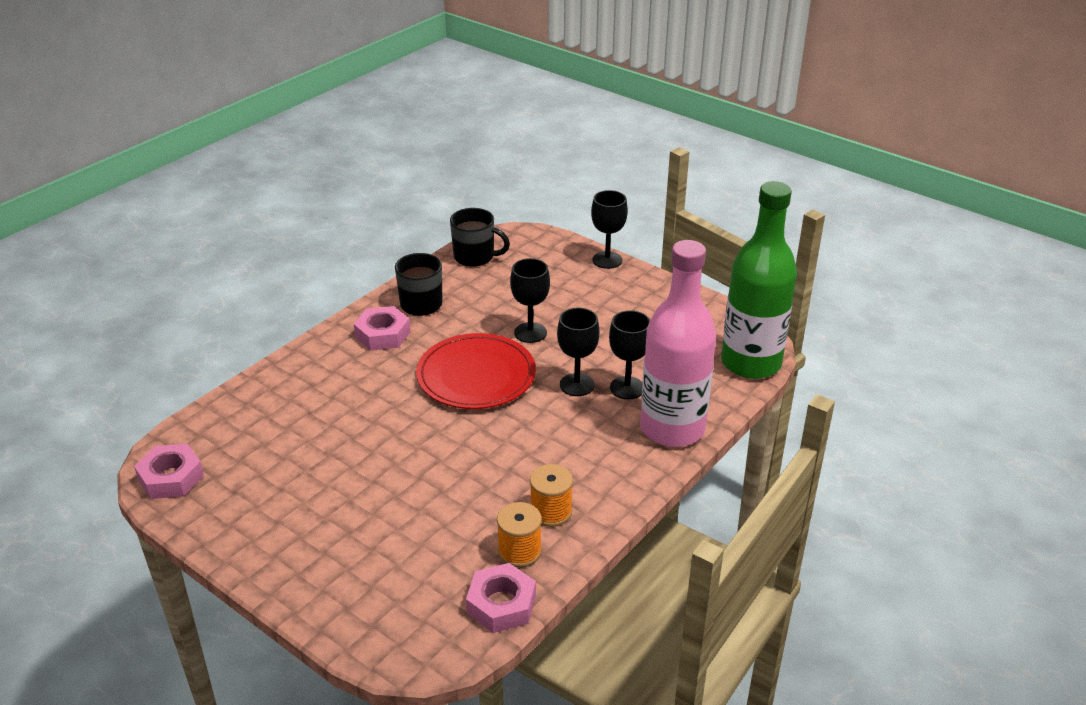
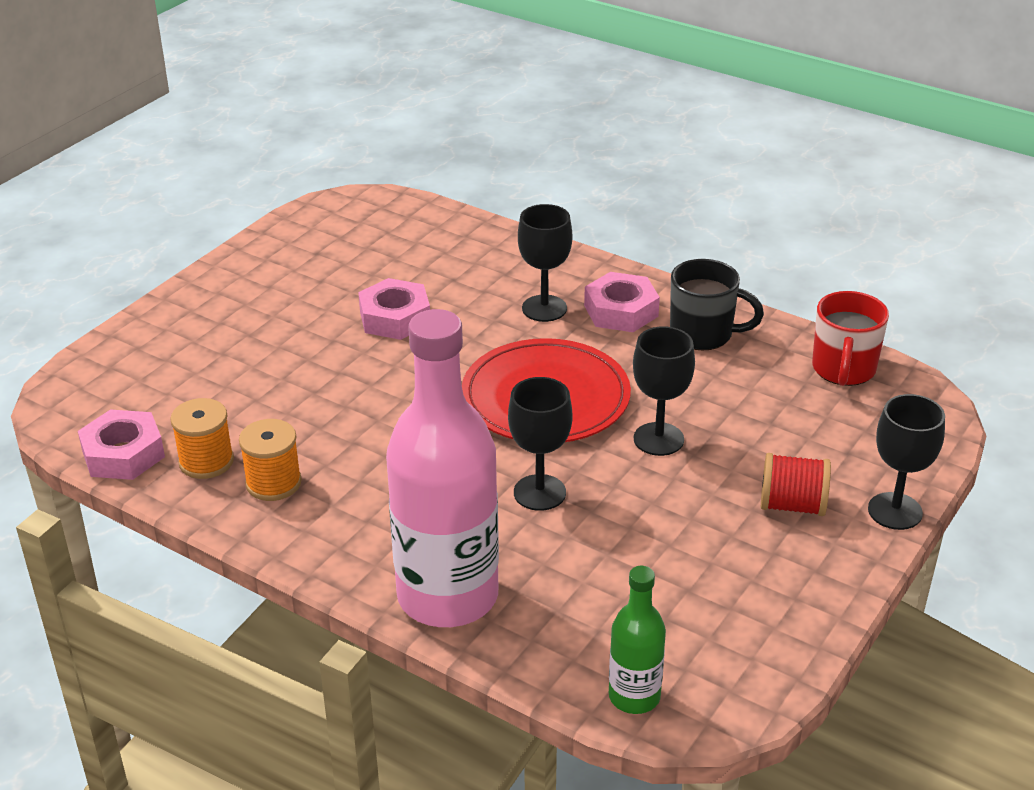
camera: 85 degrees right, 0 degrees up
pink nut [134,444,204,499] -> pink nut moved to [358,278,430,340]
black mug [450,208,510,267] -> red mug [812,291,889,386]
black goblet [609,310,650,399] -> black goblet moved to [518,204,572,322]
green bottle [721,181,797,379] -> green bottle [609,566,666,714], size x0.48
none -> red spool [761,453,831,516]

